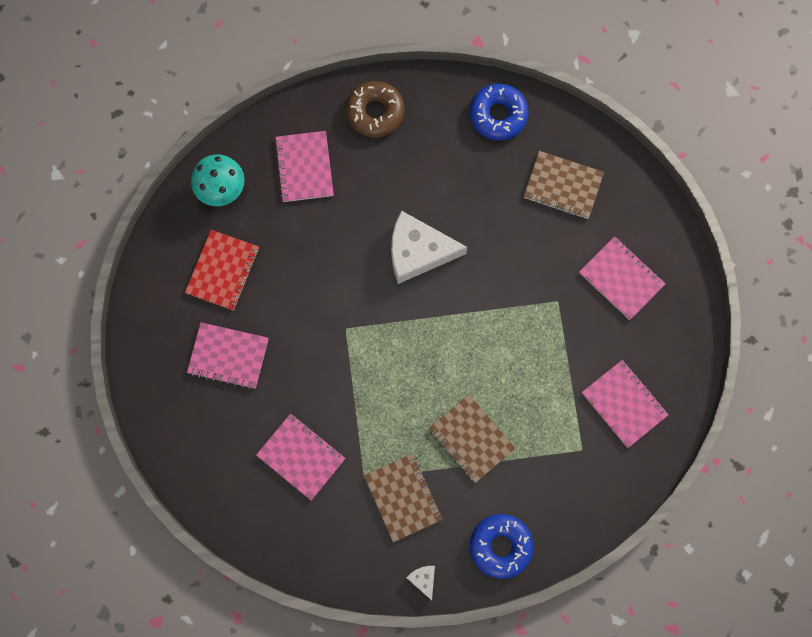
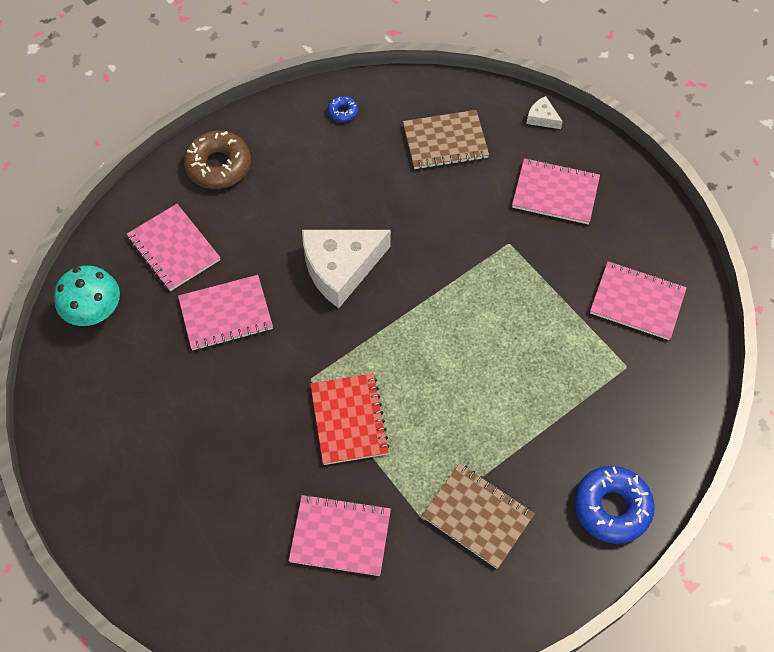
camera: 30 degrees left, 15 degrees down
red notebook [185,230,259,310] -> red notebook moved to [310,373,390,465]
pink notebook [187,322,269,390] -> pink notebook moved to [178,275,273,350]
white cheese [406,566,435,600] -> white cheese moved to [526,96,563,129]
brown notebook [429,394,516,483] -> none
blue donut [470,84,529,140] -> blue donut [328,96,358,122], size x0.47

